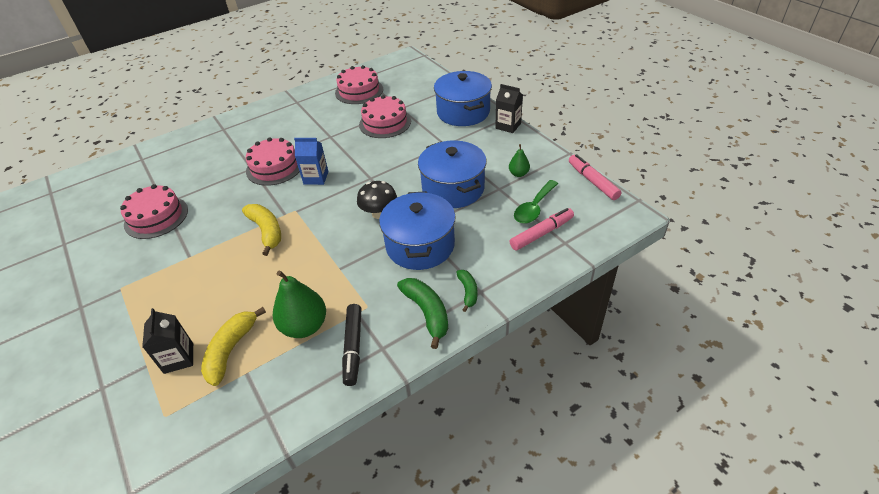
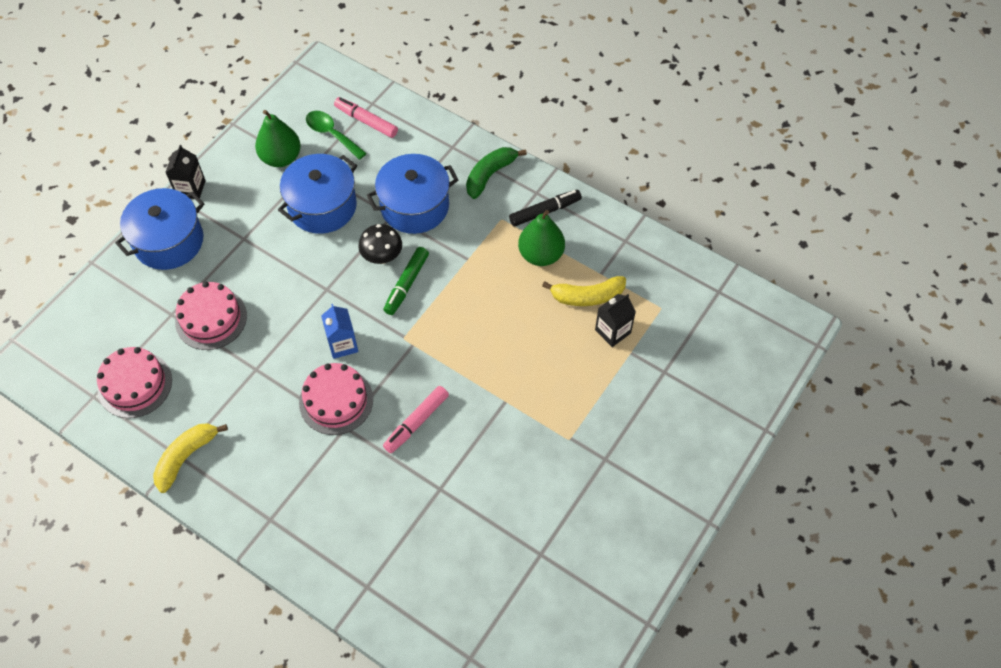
camera: 115 degrees left, 15 degrees up
pink cake [120,184,188,239] -> none
yellow banana [242,204,281,256] -> yellow banana moved to [153,423,228,493]
green banana [456,270,478,312] -> none
green pear [509,144,530,177] -> green pear [255,110,301,167], size x1.92
green spoon [514,180,558,224] -> green spoon turned 150 degrees counterclockwise [306,111,367,160]
pink marker [569,154,622,200] -> pink marker moved to [383,386,449,453]
none -> green marker [383,247,429,315]

